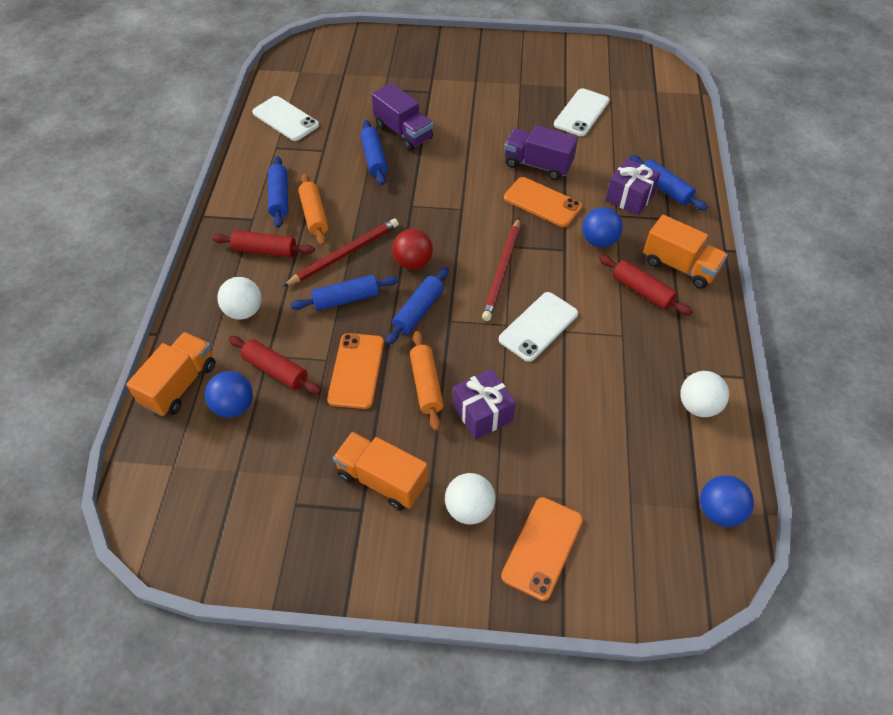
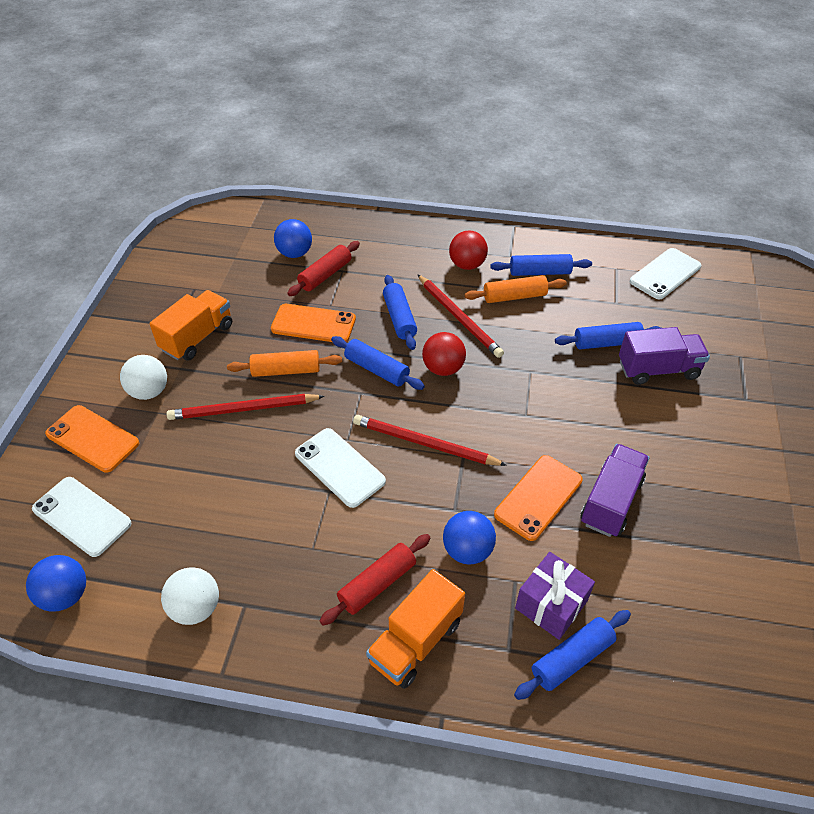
camera: 95 degrees right, 5 degrees down
orange truck [126,332,215,416] -> none
red rolling pin [212,230,315,258] -> red ball [449,231,488,270]
white ball [217,277,262,320] -> none
purple truck [372,83,433,150] -> purple truck turned 150 degrees counterclockwise [619,327,710,385]
purple gift [453,369,516,439] -> red pencil [167,394,325,420]
white phone [554,88,609,136] -> white phone moved to [32,477,131,557]

